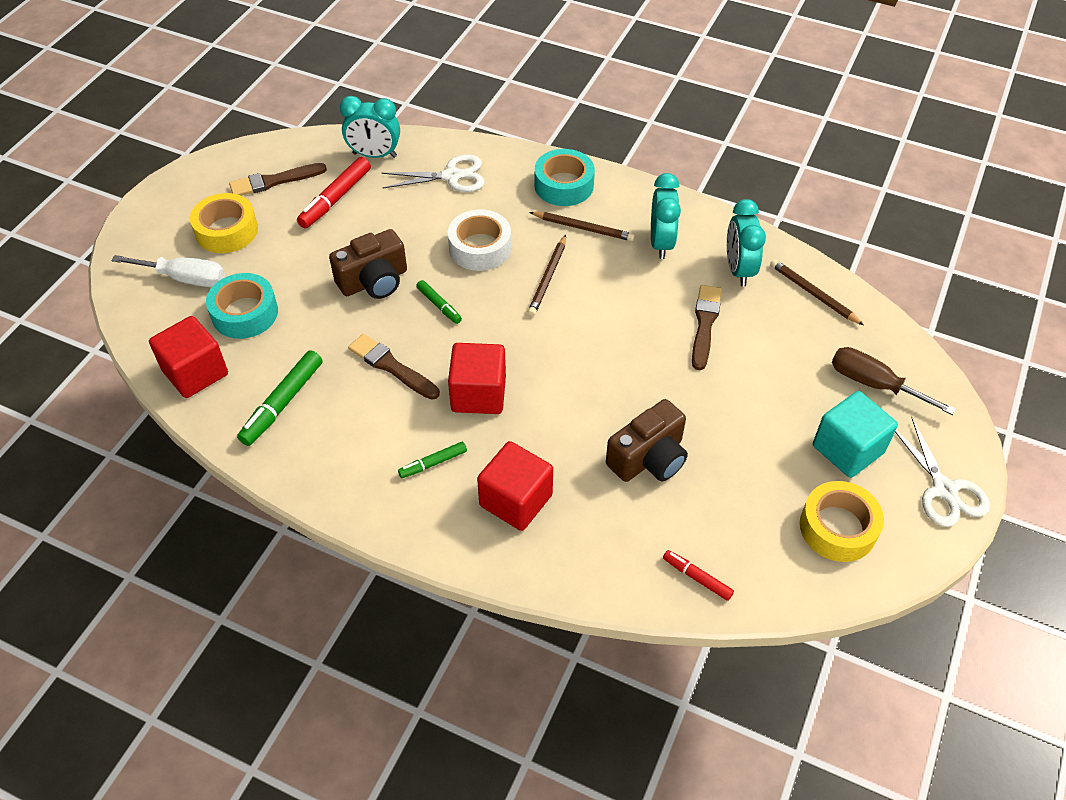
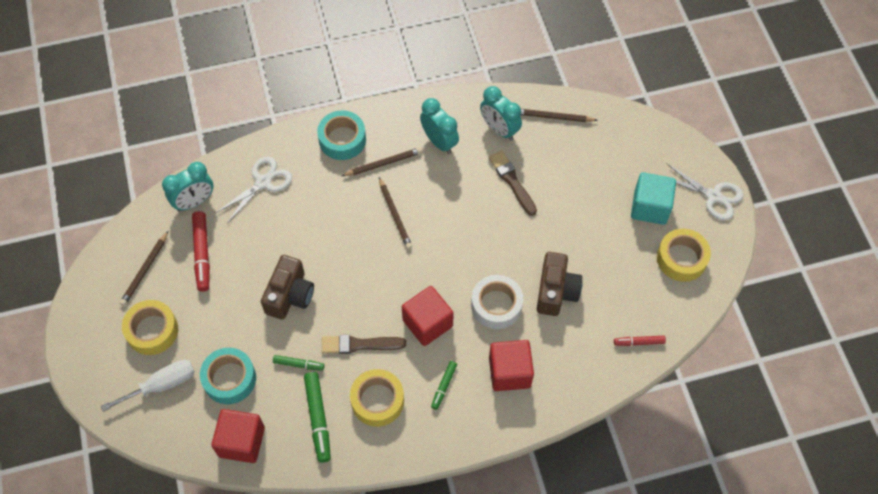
camera: 40 degrees left, 10 degrees up
brown brush [229,163,327,196] -> brown pencil [120,231,168,306]
green marker [416,280,462,324] -> green marker moved to [273,355,324,371]
white tape [448,209,511,271] -> white tape moved to [471,275,523,329]
brown screwdriver [832,347,956,415] -> none
none -> yellow tape [350,369,404,427]

